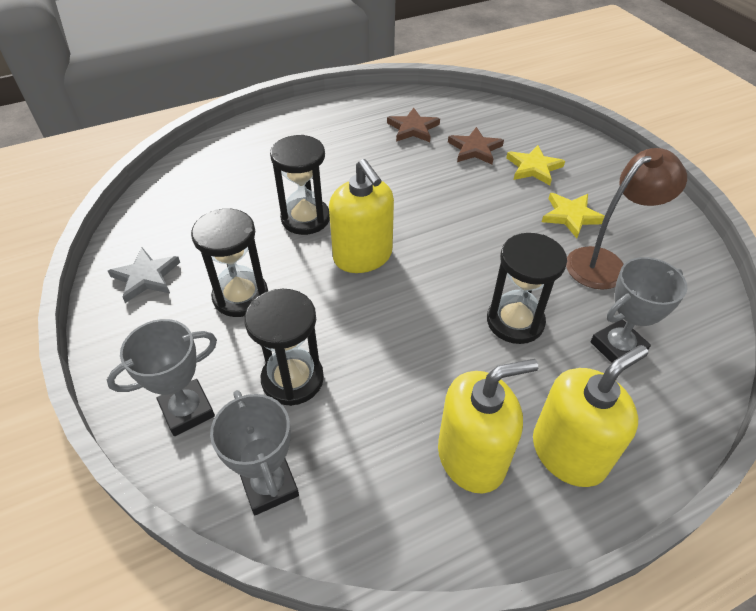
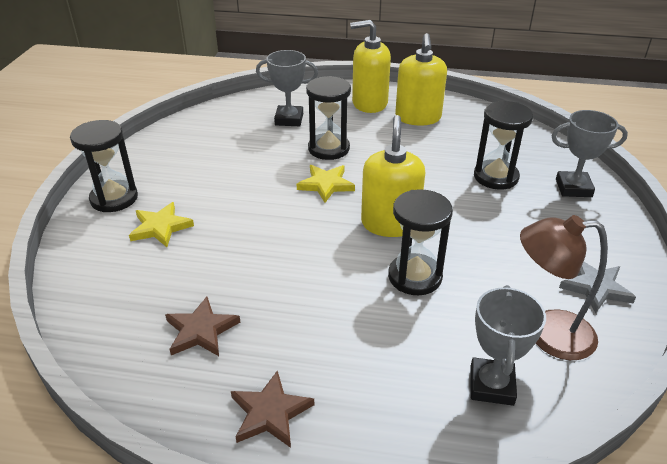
camera: 145 degrees left, 10 degrees down
black hourglass [191,209,268,317] -> black hourglass moved to [70,120,138,212]
grey trophy [210,390,299,515] -> grey trophy moved to [470,285,546,406]
yellow soap dispenser [438,359,538,493] -> yellow soap dispenser turned 105 degrees counterclockwise [395,33,447,126]
brown star [448,127,504,164] -> brown star moved to [231,370,314,448]
yellow star [542,193,605,238] -> yellow star moved to [297,165,355,203]
brown lamp [566,148,687,290] -> brown lamp moved to [520,215,608,360]

